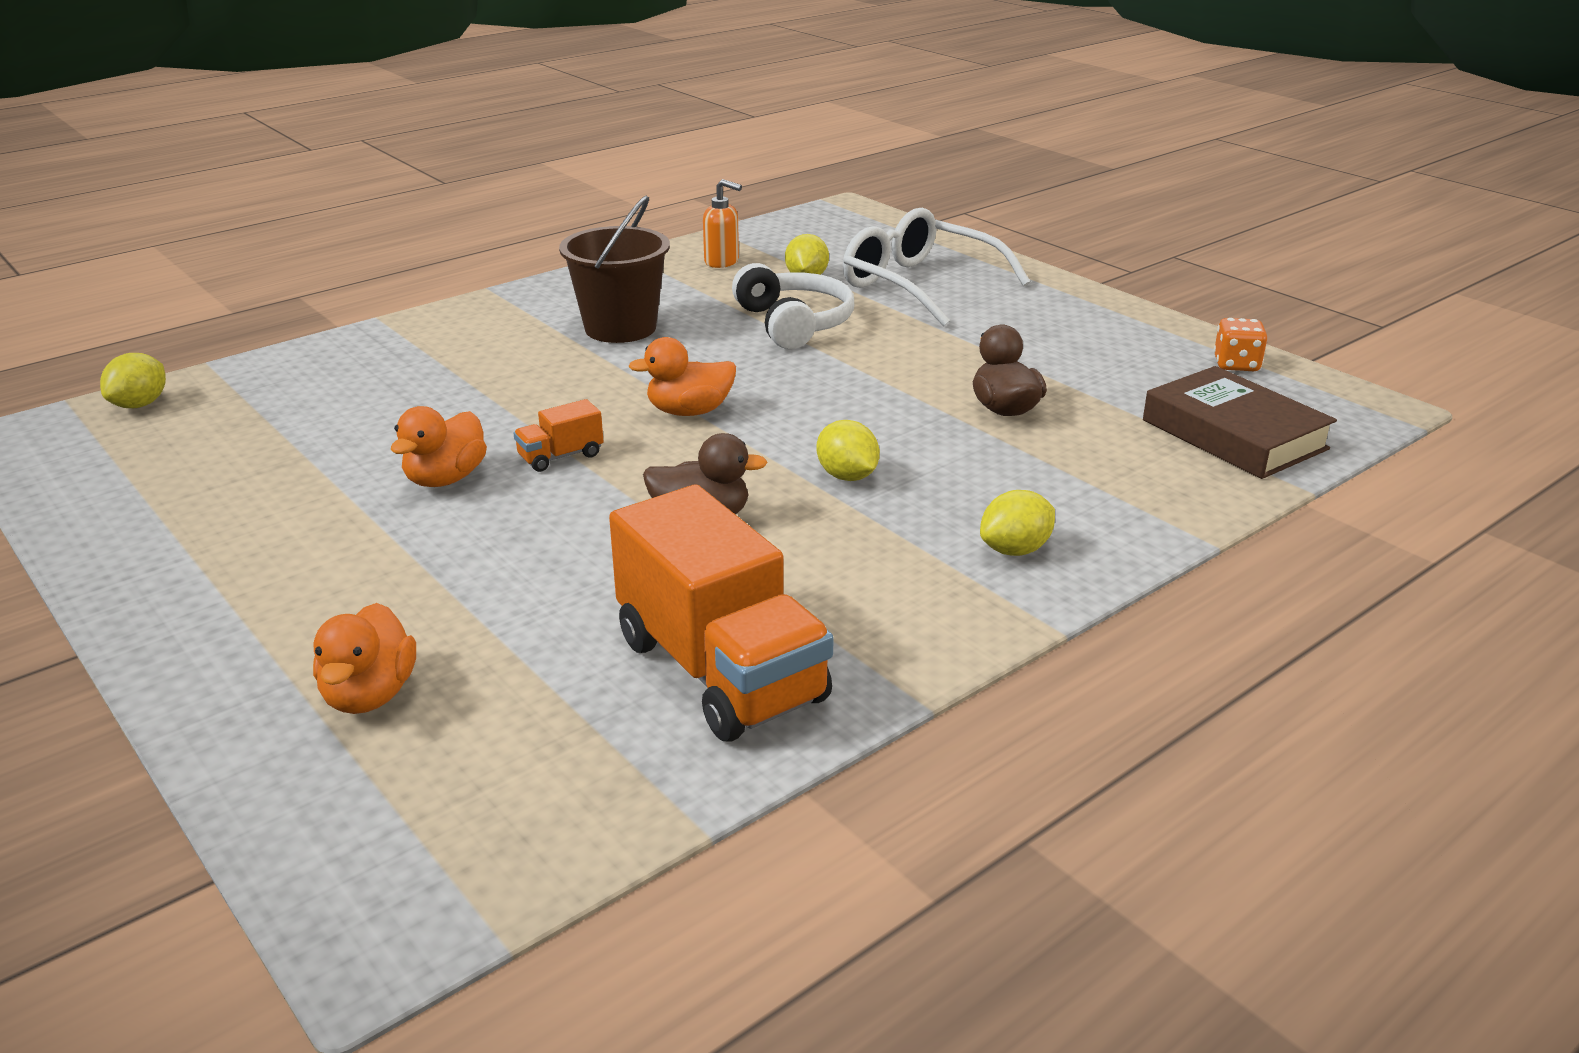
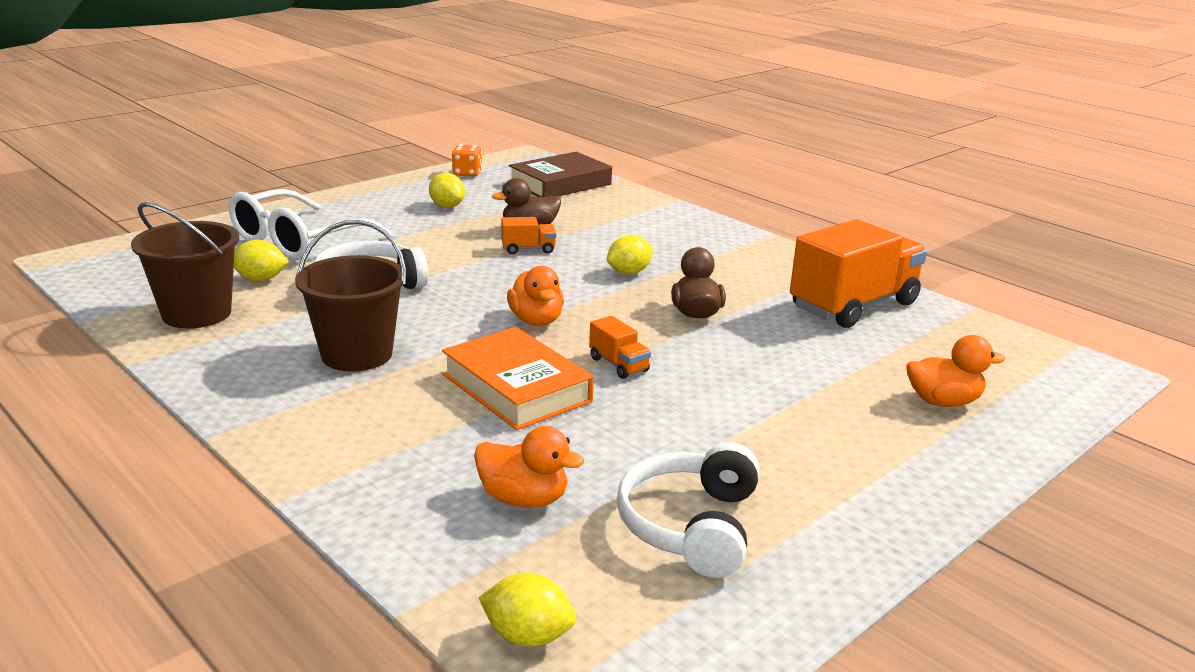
camera: 95 degrees left, 5 degrees down
orange duck [391,406,487,487] -> orange duck moved to [474,426,584,508]
orange soap dispenser [703,179,742,268] -> brown bucket [131,202,239,329]
yellow lemon [980,490,1055,556] -> yellow lemon moved to [429,173,465,208]
none -> orange book [442,327,594,430]
none -> orange truck [501,217,556,254]
none -> white headphones [617,442,760,578]

